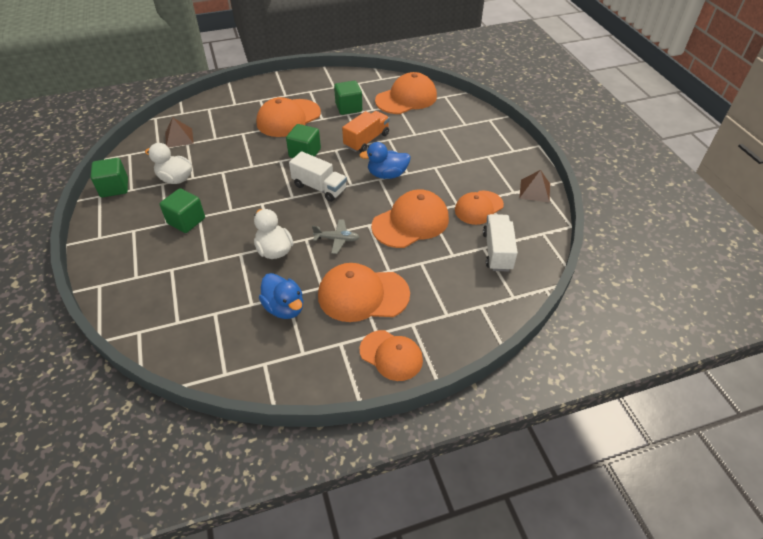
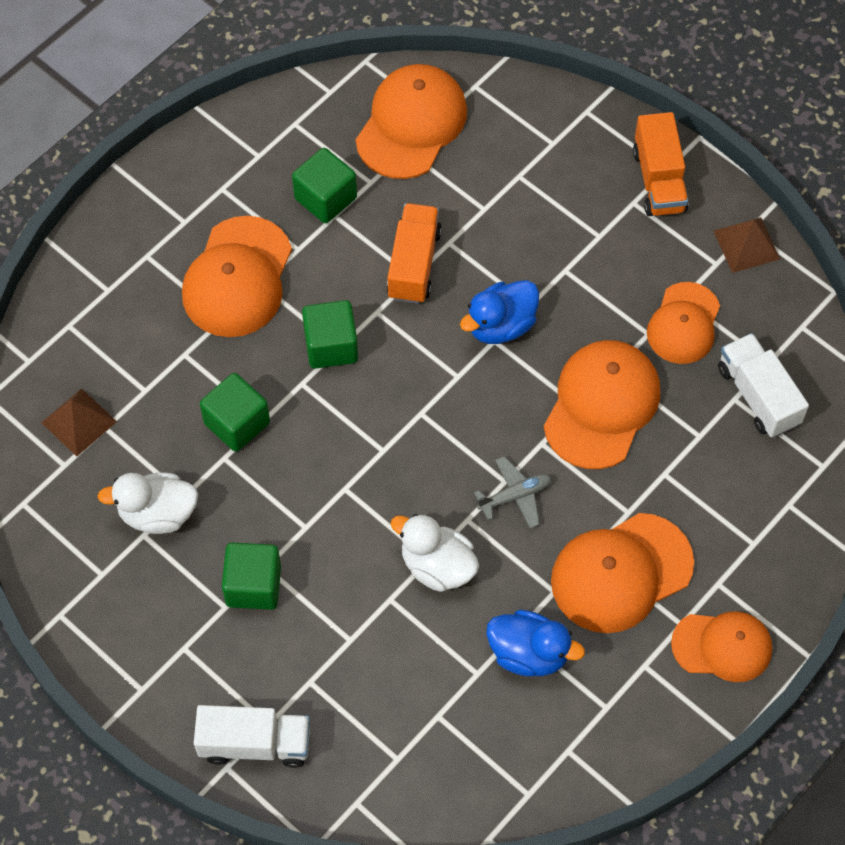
camera: 30 degrees left, 15 degrees up
green cube [91,158,128,197] -> green cube moved to [200,373,270,452]
white truck [289,151,347,202] -> white truck moved to [194,705,310,768]
none -> orange truck [633,112,688,216]

